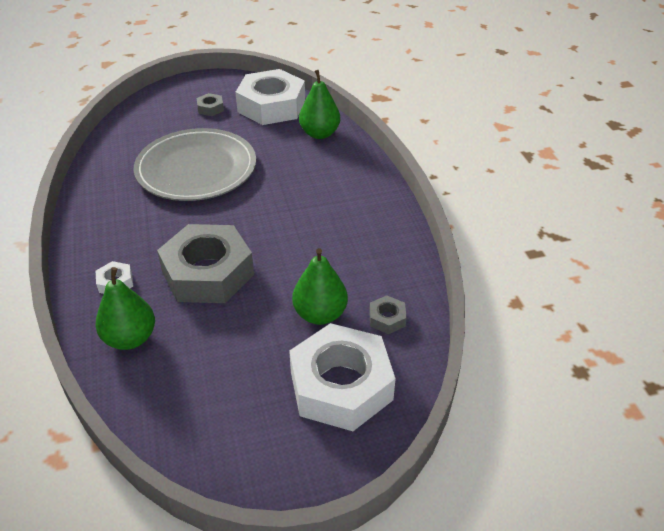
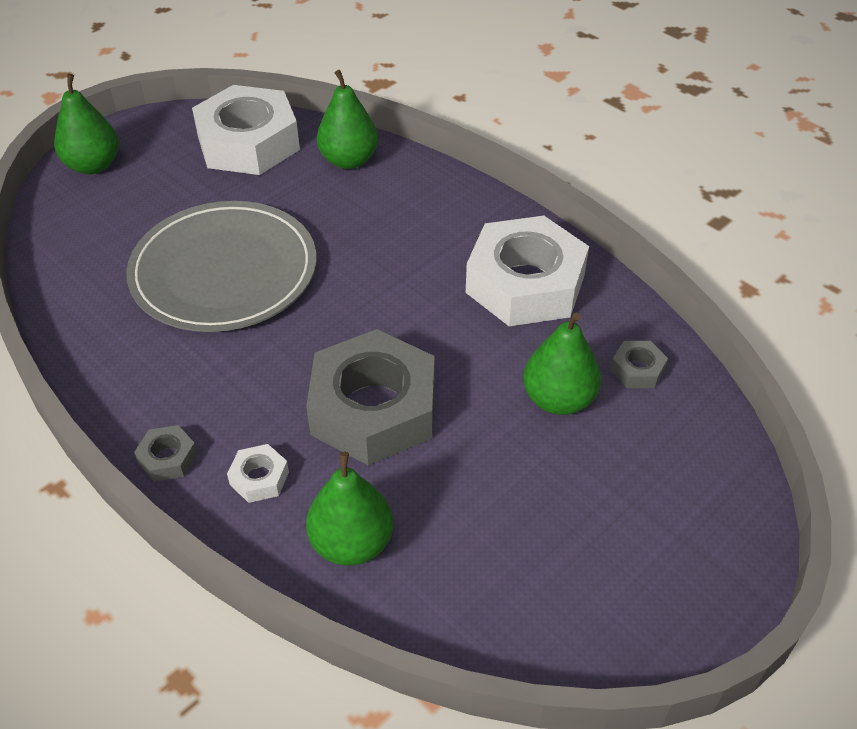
camera: 30 degrees left, 5 degrees up
grey nut [197,93,224,116] -> grey nut moved to [134,425,198,482]
white nut [289,323,396,431] -> white nut moved to [466,216,589,326]
none -> green pear [54,74,119,174]

